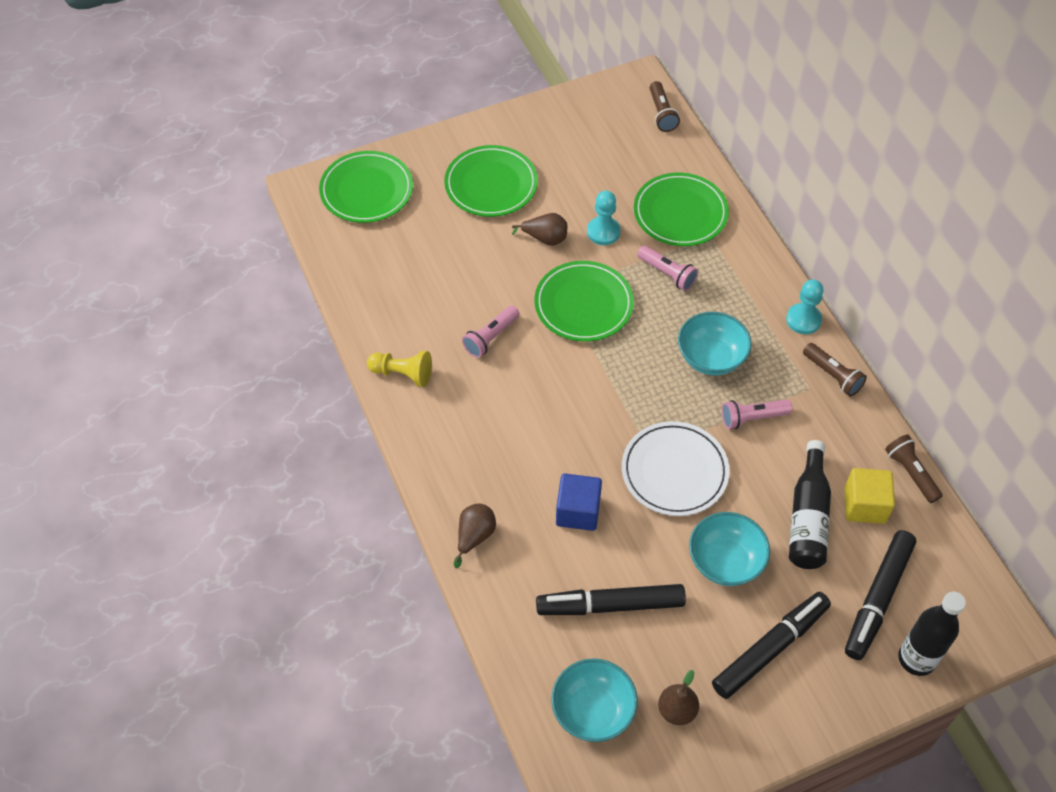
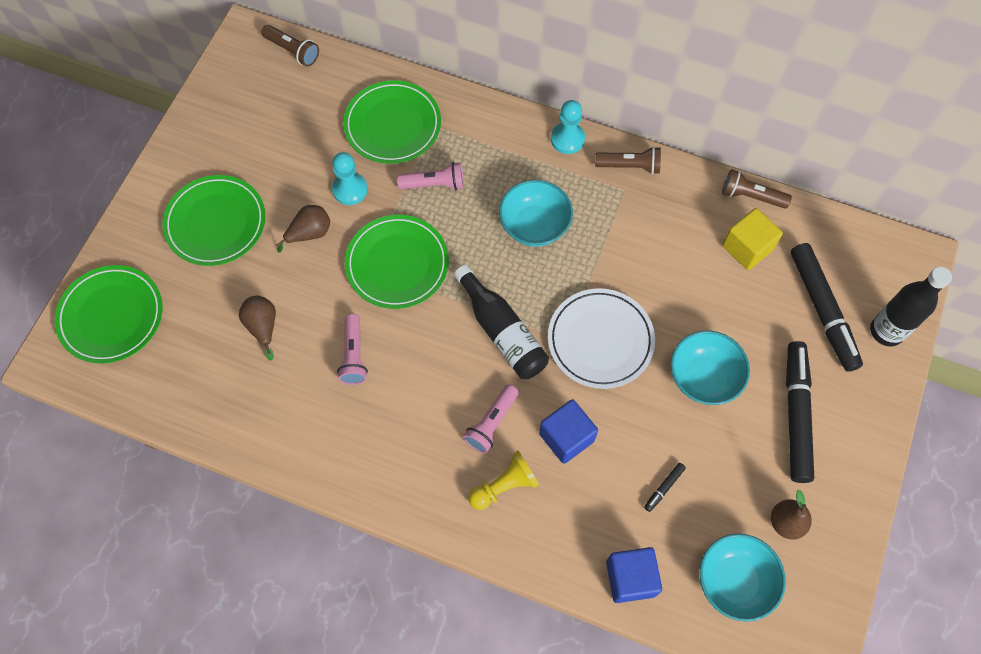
camera: 45 degrees left, 10 degrees up
yellow pawn [367,351,432,387] -> yellow pawn moved to [468,450,539,510]
brown pear [454,503,496,568] -> brown pear moved to [239,296,276,361]
black marker [536,584,686,615] -> black marker [644,463,686,512], size x0.40
pink flashlight [722,399,793,429] -> pink flashlight moved to [463,384,519,453]
black bottle [789,440,831,569] -> black bottle moved to [454,265,549,379]
none -> blue cube [606,547,662,603]

